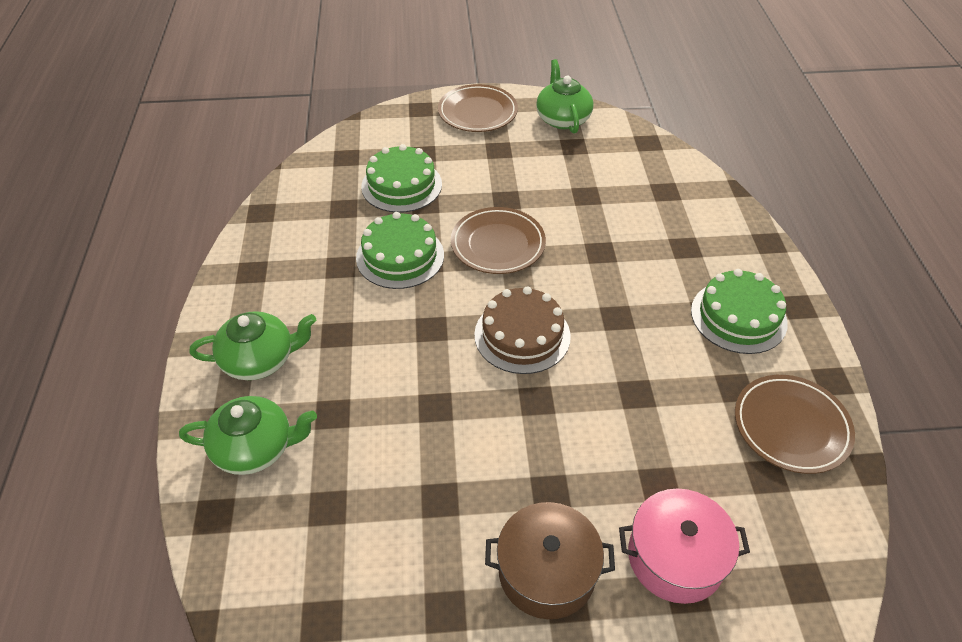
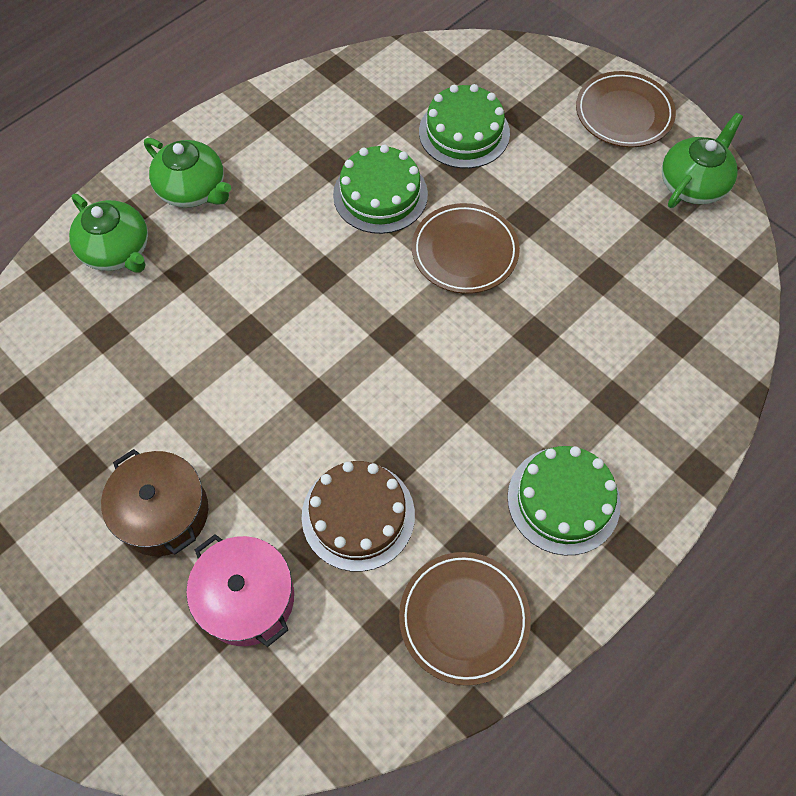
camera: 50 degrees right, 15 degrees up
brown cake [474,286,571,374] -> brown cake moved to [302,461,415,572]

